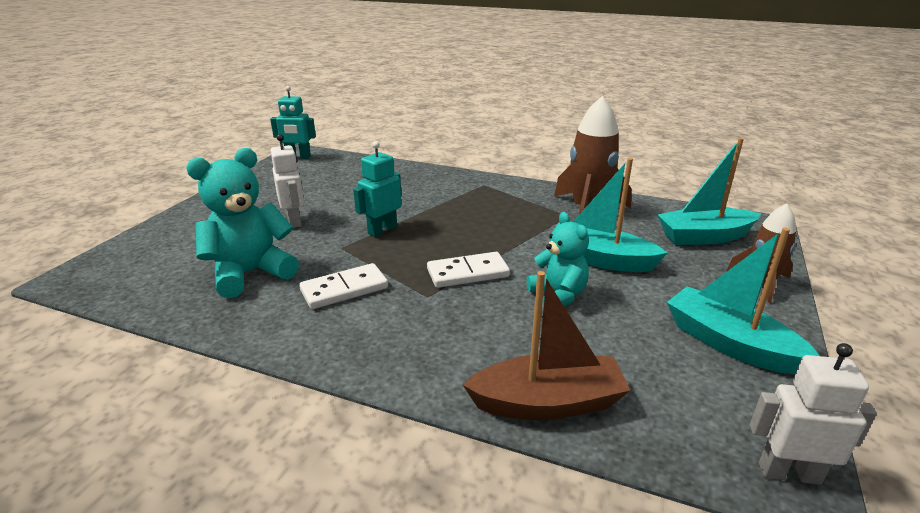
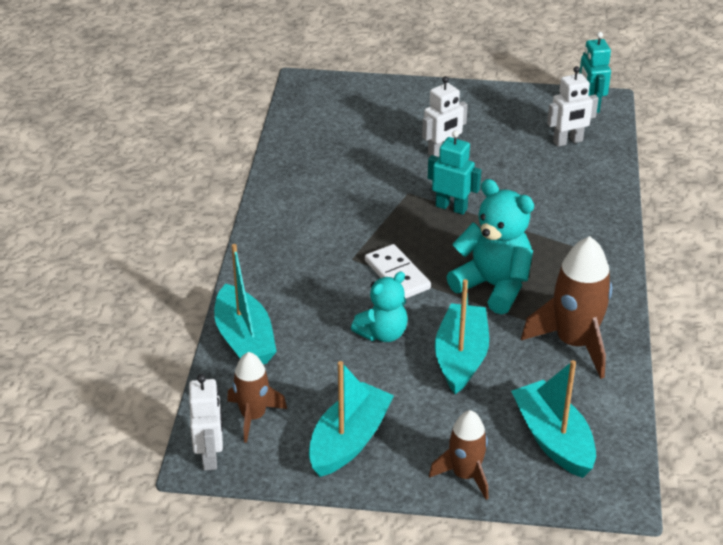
camera: 75 degrees right, 10 degrees up
turquoise teddy bear [186,148,299,299] -> turquoise teddy bear moved to [447,179,534,315]
white domino [299,263,388,309] -> none
brown boat [462,271,631,420] -> turquoise boat [214,244,277,364]
none -> brown rocket [227,352,287,443]
none -> white robot [547,66,599,147]

